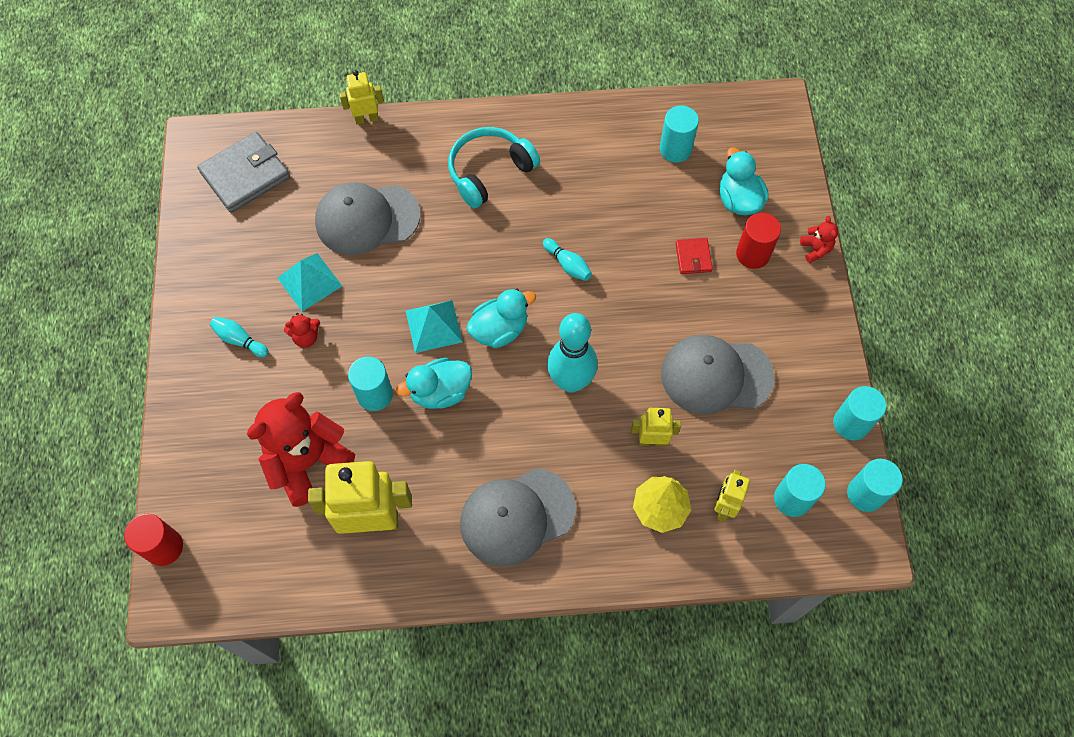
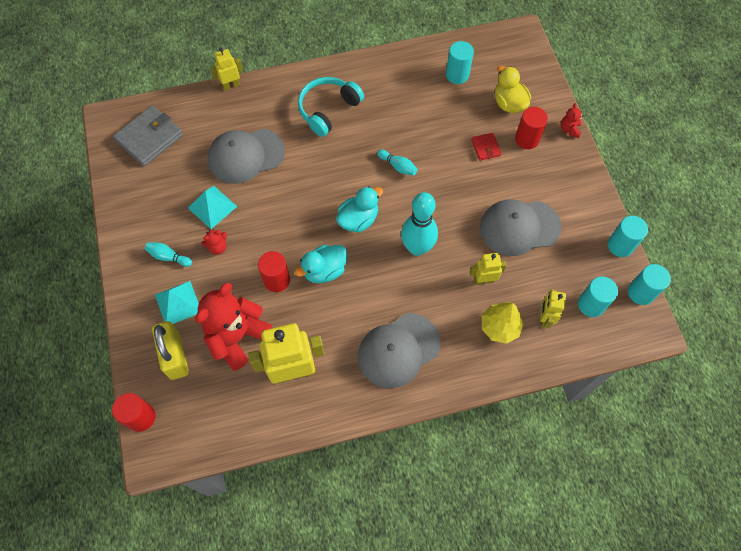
camera: 10 degrees left, 0 degrees up
turquoise cylinder [348,356,393,411] -> red cylinder [258,251,290,292]
turquoise pyramid [406,300,463,353] -> turquoise pyramid moved to [155,281,199,324]
turquoise duck [719,147,769,215] -> yellow duck [495,66,531,113]
red teddy bear [800,216,838,263] -> red teddy bear turned 150 degrees counterclockwise [561,103,584,138]
none -> yellow padlock [152,321,189,380]

